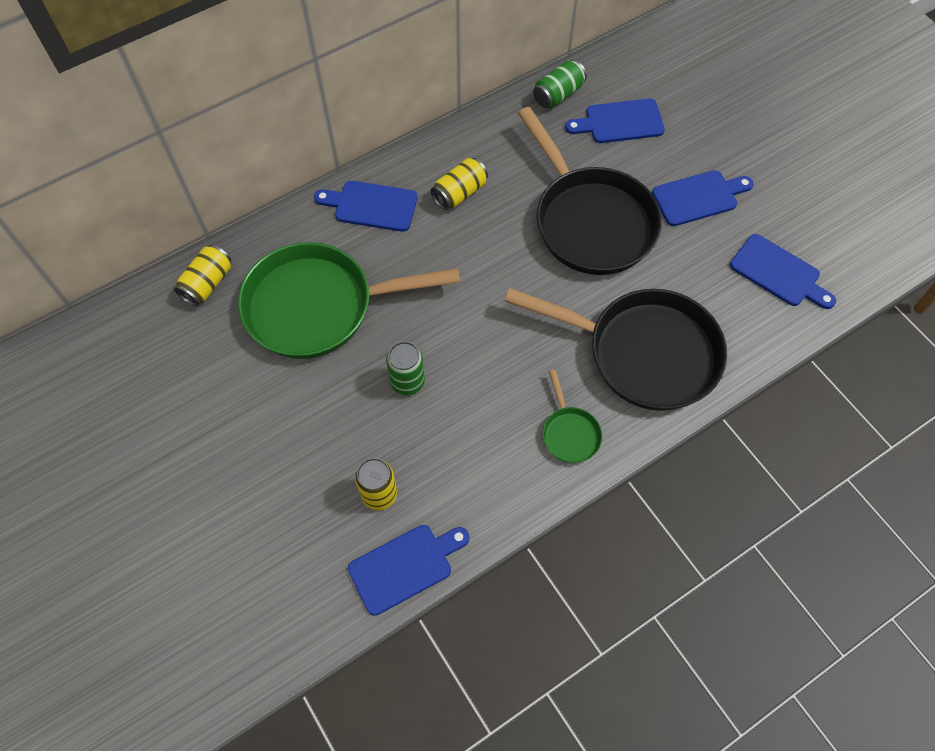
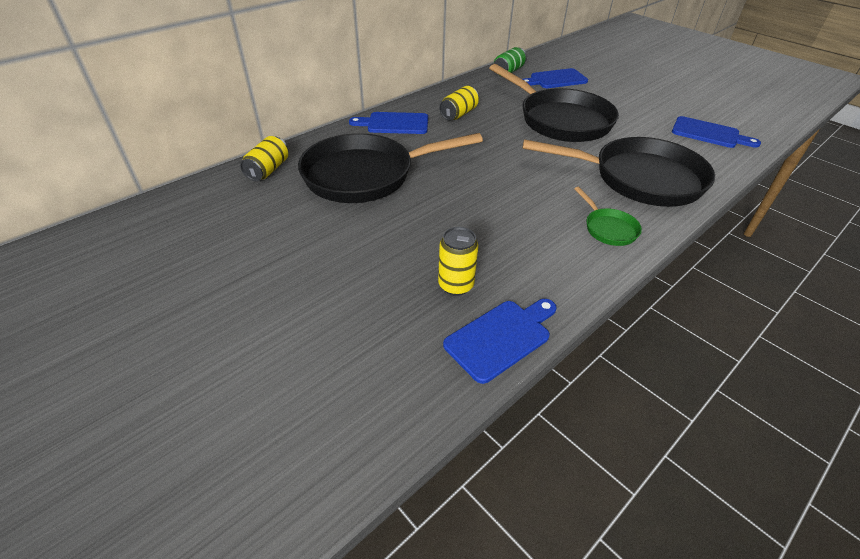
camera: 10 degrees left, 20 degrees down
green pan [238,242,460,359] -> black pan [298,133,483,203]
green can [386,341,425,395] -> none
blue cutting board [652,170,754,226] -> none

